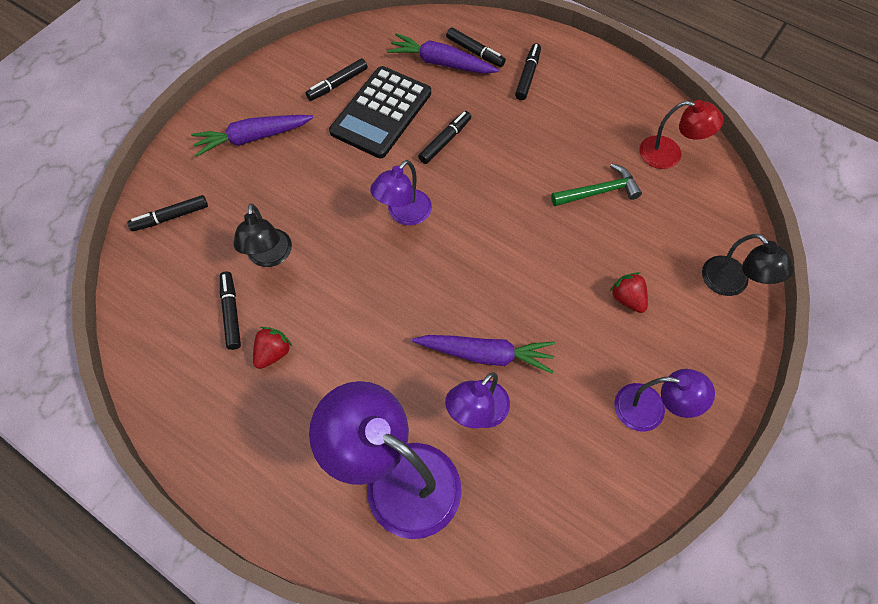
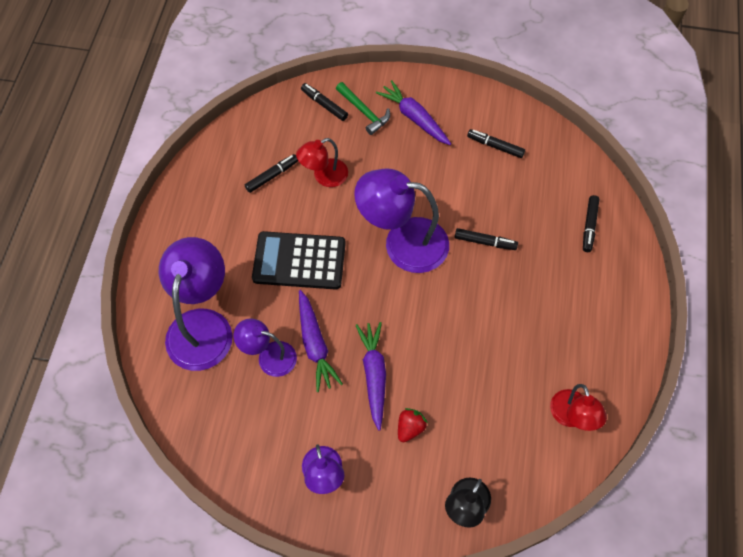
camera: 65 degrees right, 0 degrees up
black lamp [234,203,292,267] -> red lamp [296,138,348,187]
red strawberry [253,327,292,369] -> none
black calculator [329,66,431,158] -> black calculator moved to [252,231,346,290]
purple lamp [370,160,432,225] -> purple lamp [354,168,449,273], size x1.78
purple carrot [387,33,499,74] -> purple carrot moved to [356,322,386,431]
black marker [515,43,541,100] -> none
green hammer [551,164,642,206] -> green hammer moved to [336,82,390,135]

